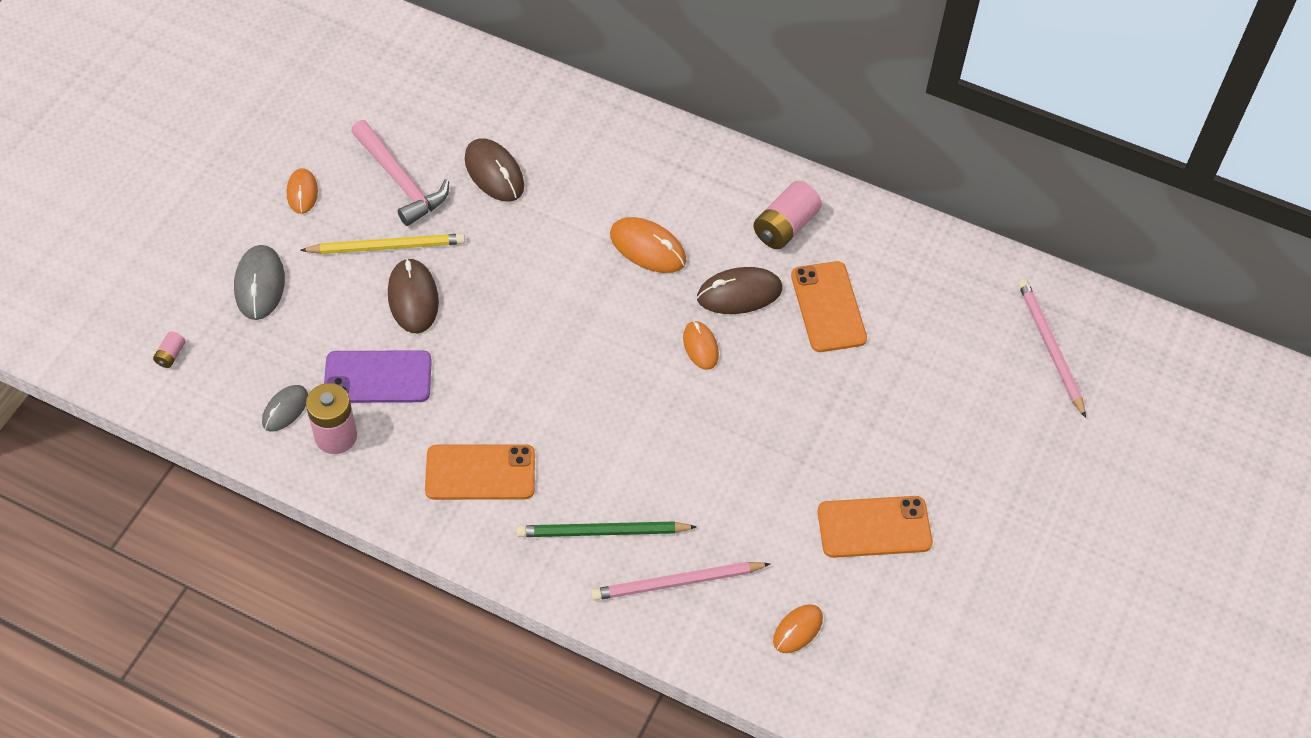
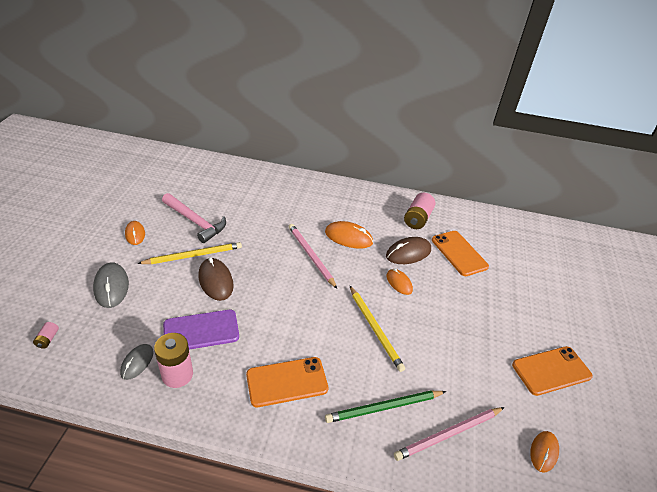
camera: 15 degrees left, 15 degrees down
brown mouse [465,138,524,202] -> none
pink pencil [1018,279,1086,418] -> pink pencil moved to [289,224,337,289]
none -> yellow pencil [350,286,405,372]

